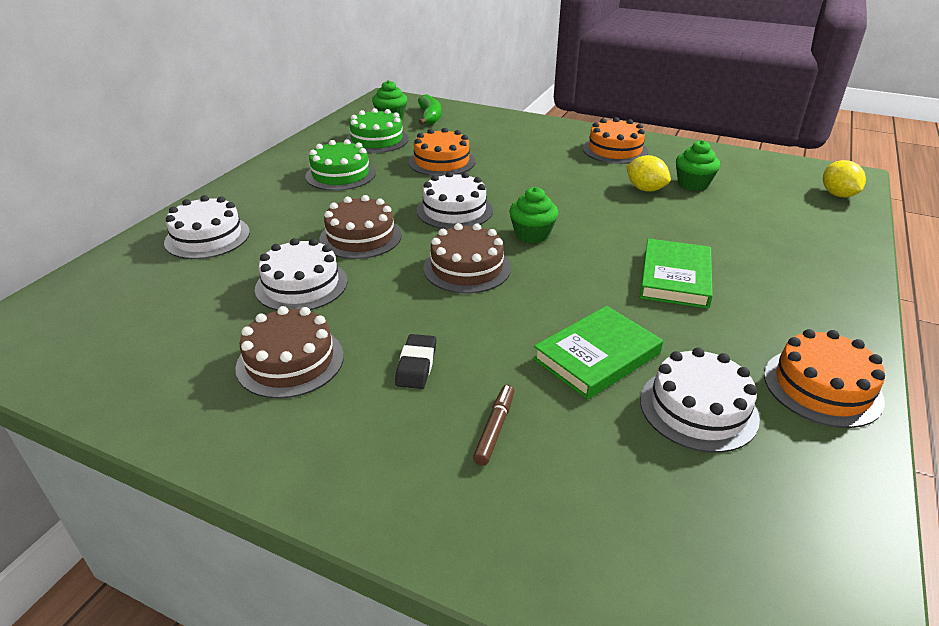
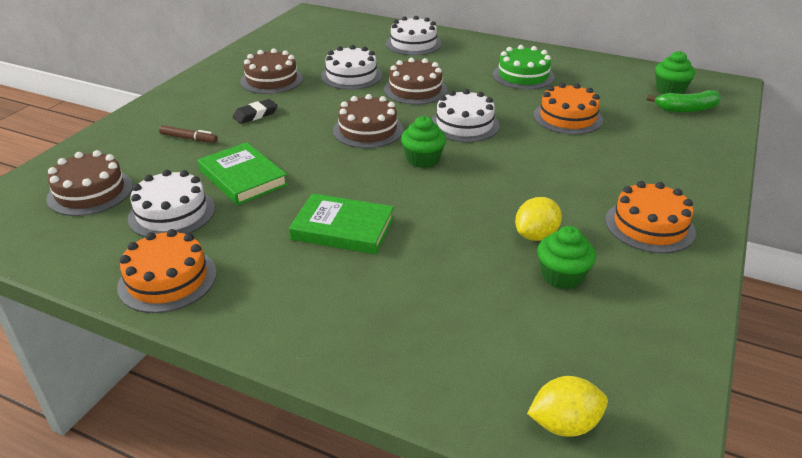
camera: 90 degrees right, 0 degrees up
green cake [346,108,409,153] -> none
black eraser [395,334,436,389] -> black eraser turned 45 degrees counterclockwise [233,99,278,124]
none -> brown cake [47,150,133,216]

